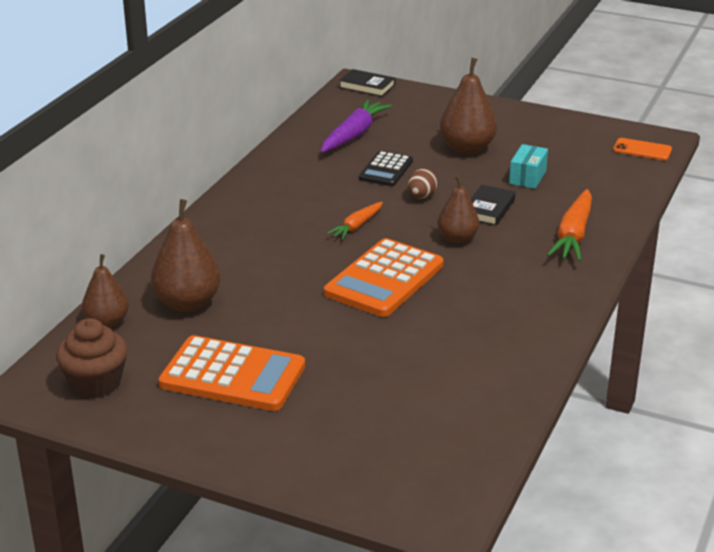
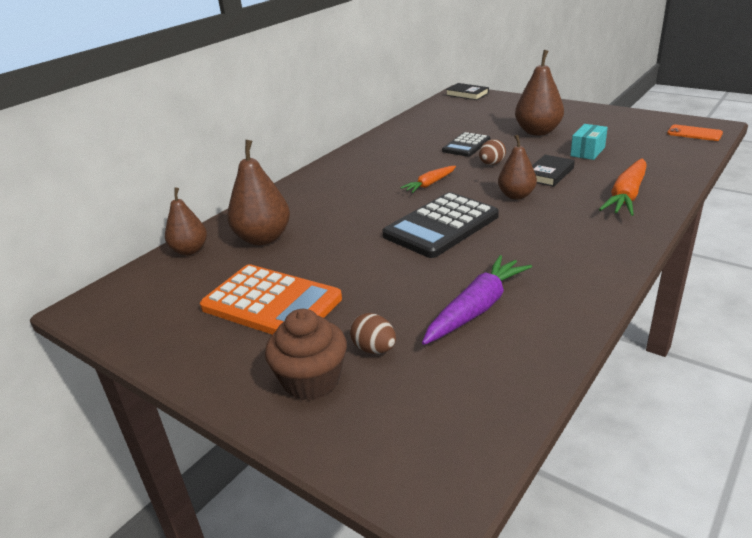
camera: 15 degrees right, 0 degrees up
brown cupcake [56,318,128,398] -> brown cupcake moved to [265,309,347,401]
purple carrot [321,100,392,153] -> purple carrot moved to [422,255,532,345]
orange calculator [324,238,443,317] -> black calculator [382,192,499,258]
none -> brown egg [350,313,396,354]

